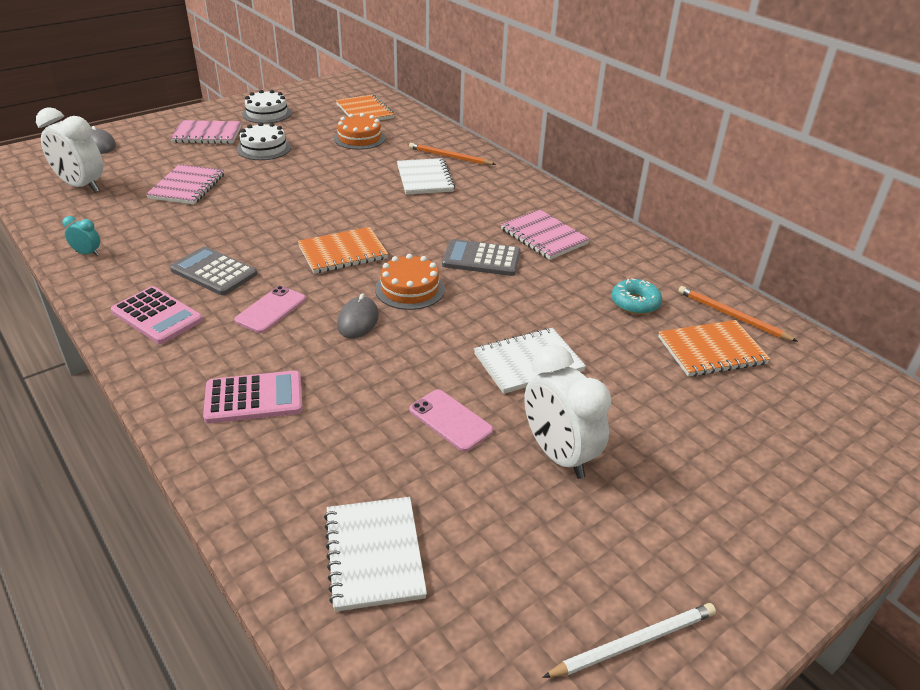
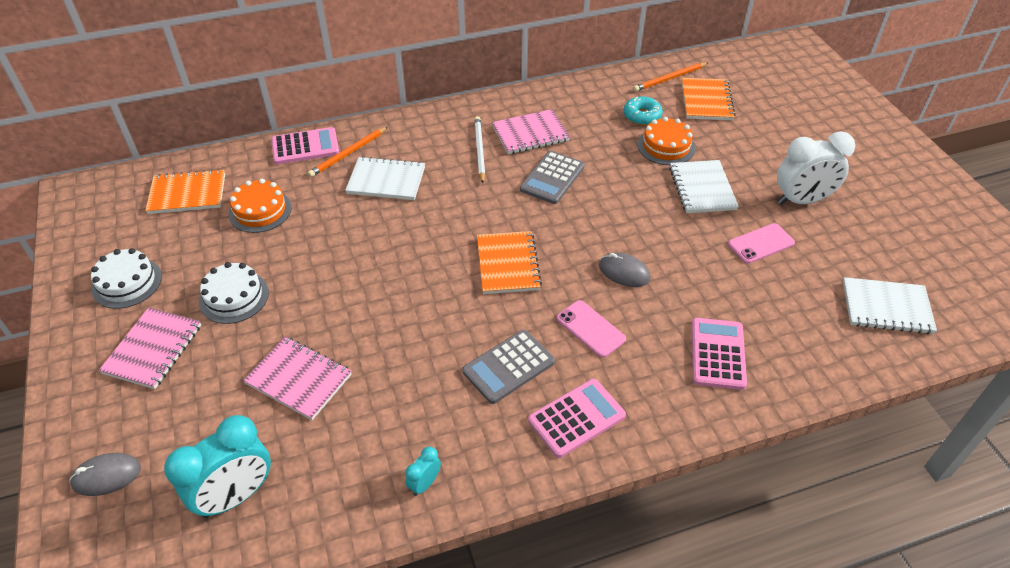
camera: 70 degrees left, 10 degrees up
white clock [36,107,103,193] -> turquoise clock [164,415,271,518]
orange cake [375,254,445,310] -> orange cake moved to [638,117,695,165]
white pencil [542,603,716,678] -> white pencil moved to [474,116,485,183]
none -> pink calculator [271,127,339,164]

